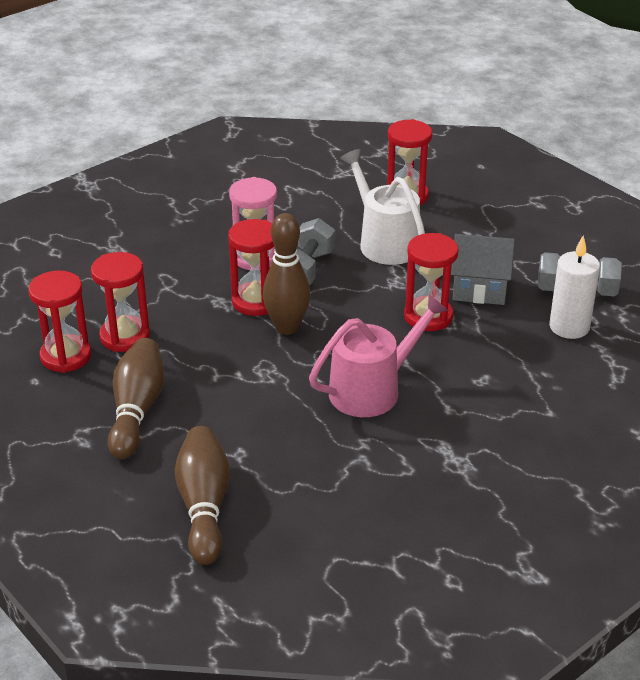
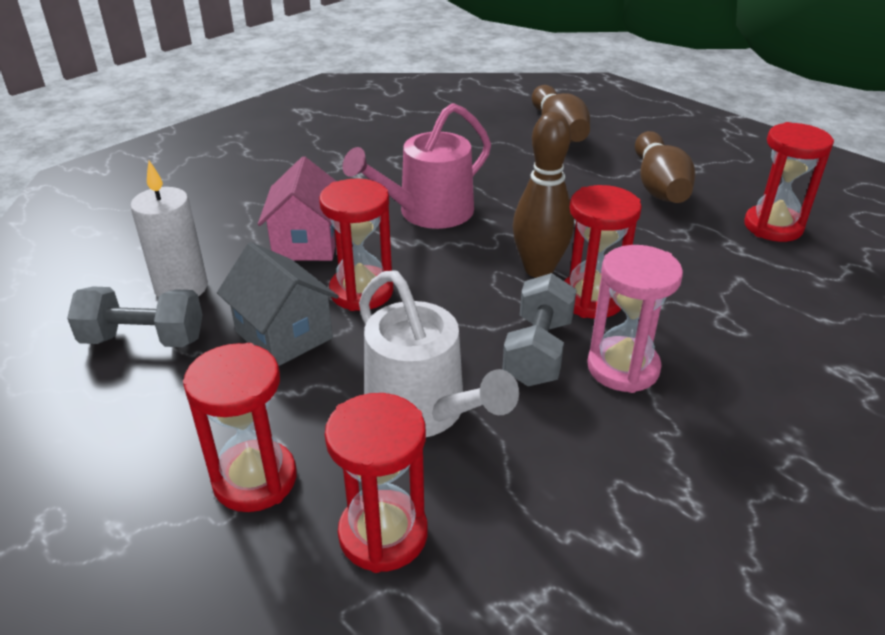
camera: 175 degrees right, 0 degrees up
red hourglass [91,252,150,352] -> red hourglass moved to [183,343,297,512]
grey house [451,234,515,305] -> grey house turned 45 degrees clockwise [217,242,339,366]
none -> pink house [258,156,337,261]

